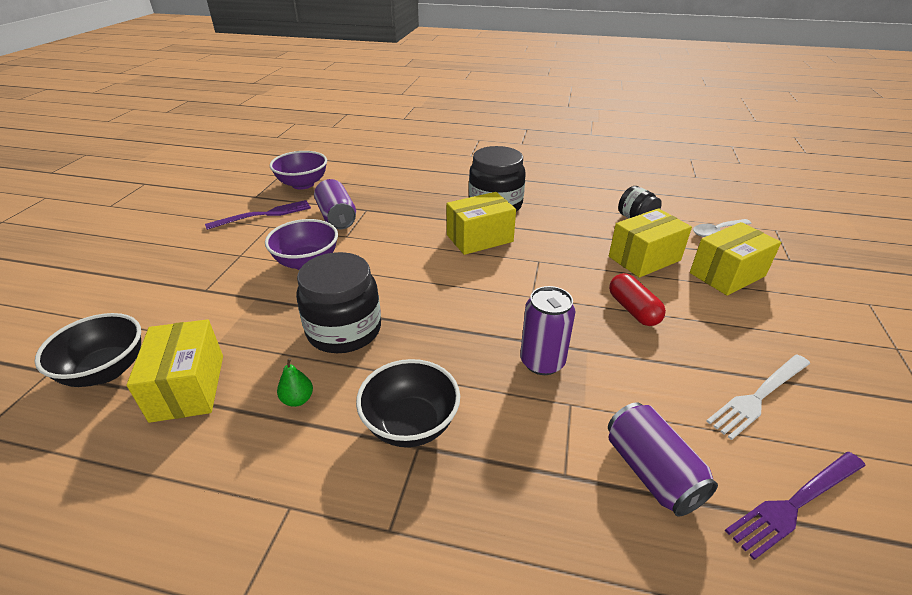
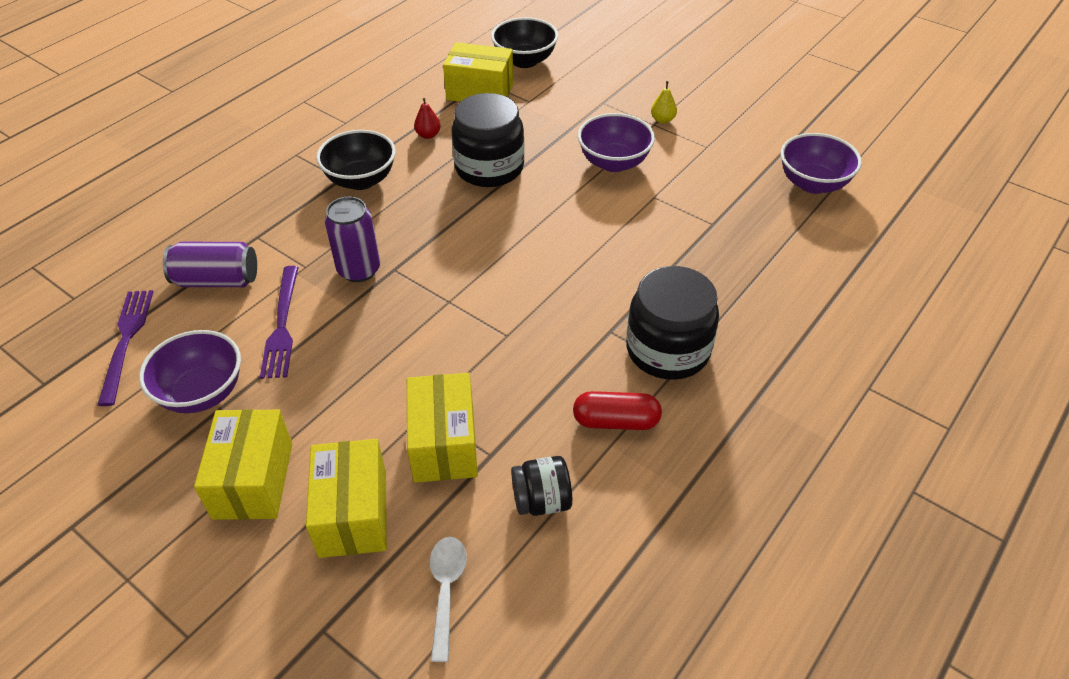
camera: 115 degrees right, 10 degrees up
purple fork [205,200,311,230] -> purple fork moved to [260,266,299,379]
green pear [277,358,313,407] -> red pear [414,98,441,139]
purple can [314,179,356,229] -> none
yellow box [446,192,516,255] -> yellow box moved to [194,409,292,520]
red capsule [609,273,666,326] -> red capsule moved to [573,391,662,430]
white fork [706,355,810,440] -> purple bowl [139,330,241,413]
none -> yellow pear [651,81,677,124]

